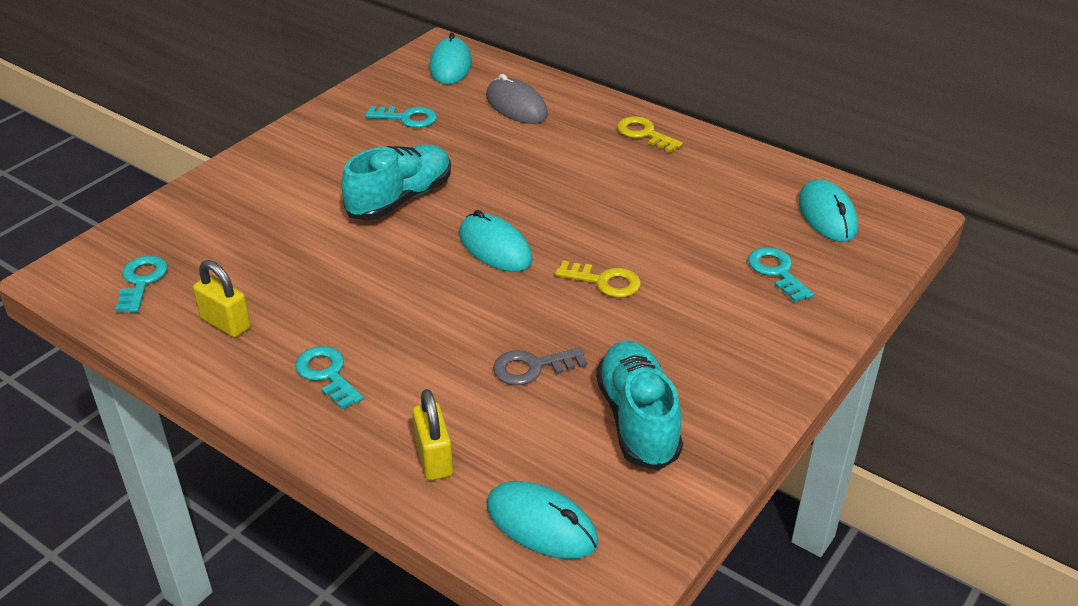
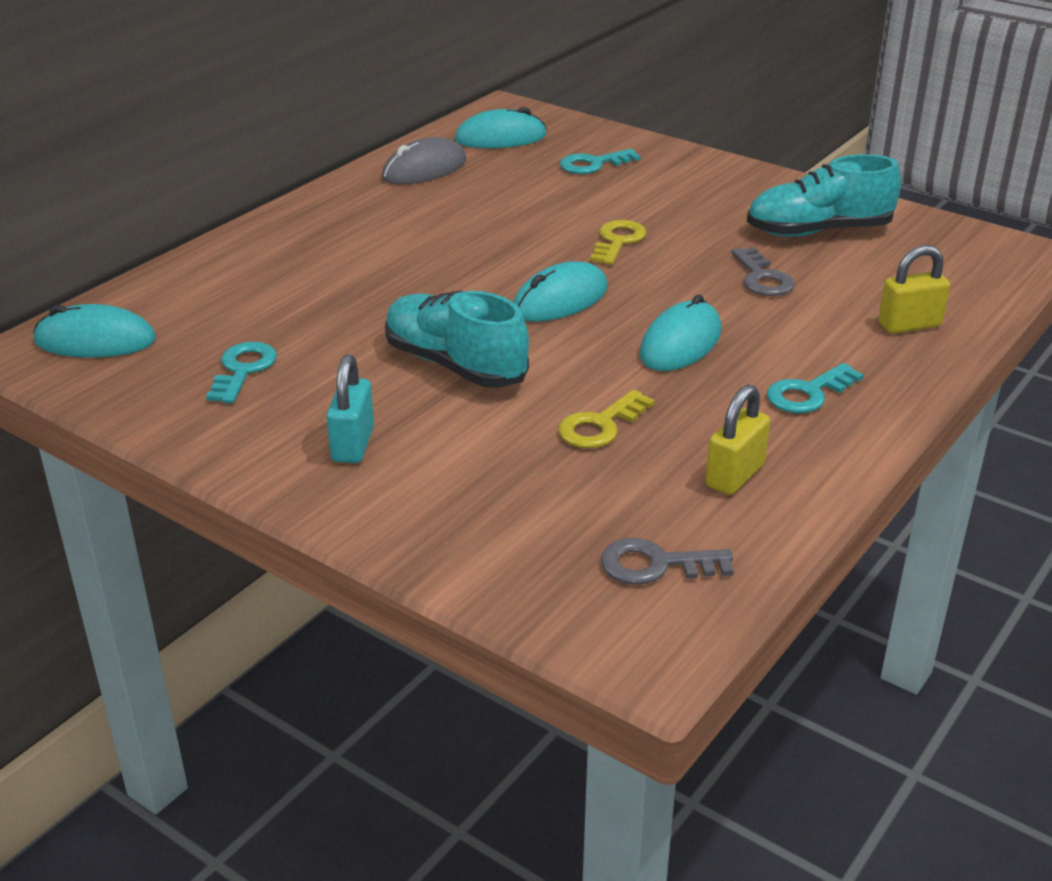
camera: 90 degrees left, 5 degrees down
turquoise key [115,255,168,313] -> grey key [601,538,734,585]
grey mouse [486,74,548,124] -> grey mouse moved to [382,137,466,185]
turquoise mouse [487,481,598,559] -> turquoise mouse moved to [639,295,721,371]
yellow key [617,116,683,153] -> yellow key moved to [558,389,655,448]
none -> turquoise padlock [327,355,374,463]

